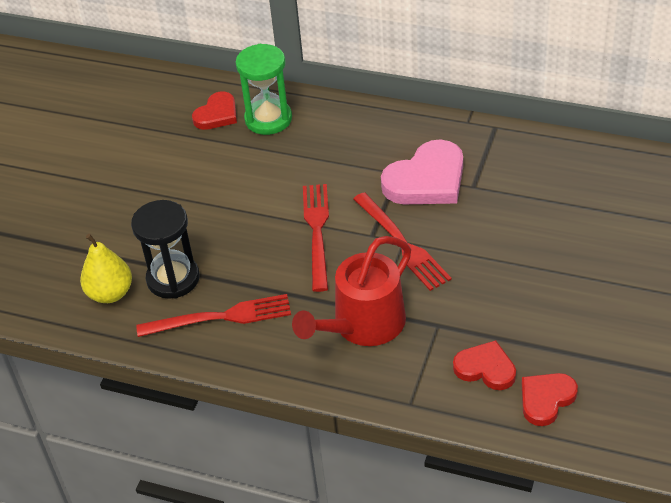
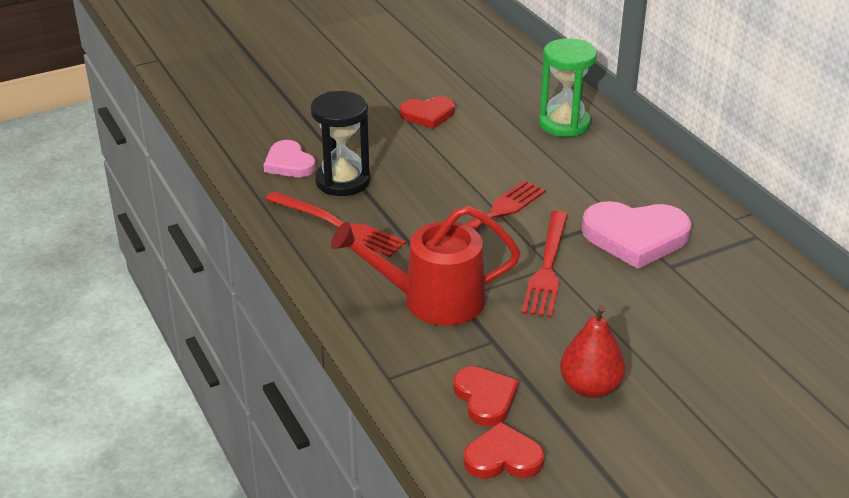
camera: 40 degrees right, 10 degrees down
yellow pear [80,234,132,303] -> pink heart [264,140,316,177]
red heart [192,91,237,130] -> red heart moved to [400,96,455,129]
none -> red pear [560,305,626,398]

